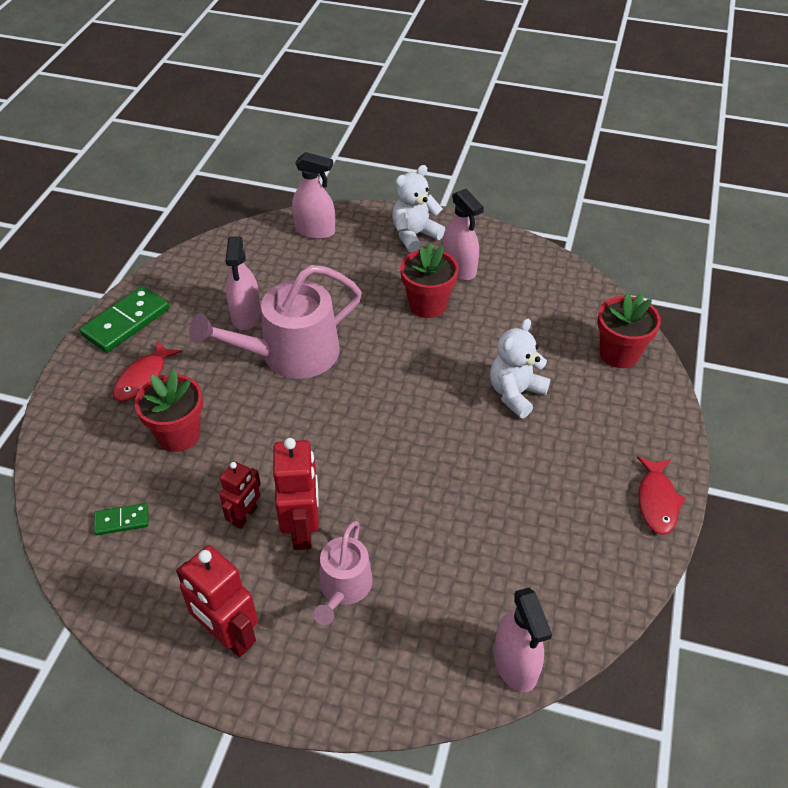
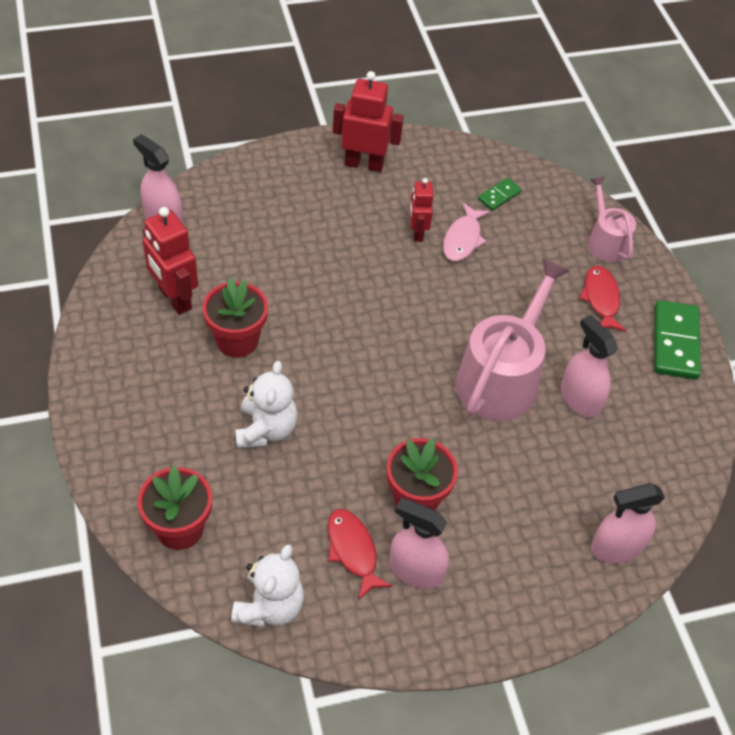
camera: 145 degrees right, 5 degrees up
red flower pot [135,369,203,452] -> red flower pot moved to [203,278,268,358]
red robot [273,438,319,550] -> red robot moved to [143,207,198,315]
pink watering can [314,521,373,625] -> pink watering can moved to [588,177,636,262]
white teddy bear [392,165,445,253] -> white teddy bear moved to [231,544,304,627]
red fish [637,456,686,535] -> red fish moved to [328,509,392,599]
none -> pink fish [443,203,490,261]

